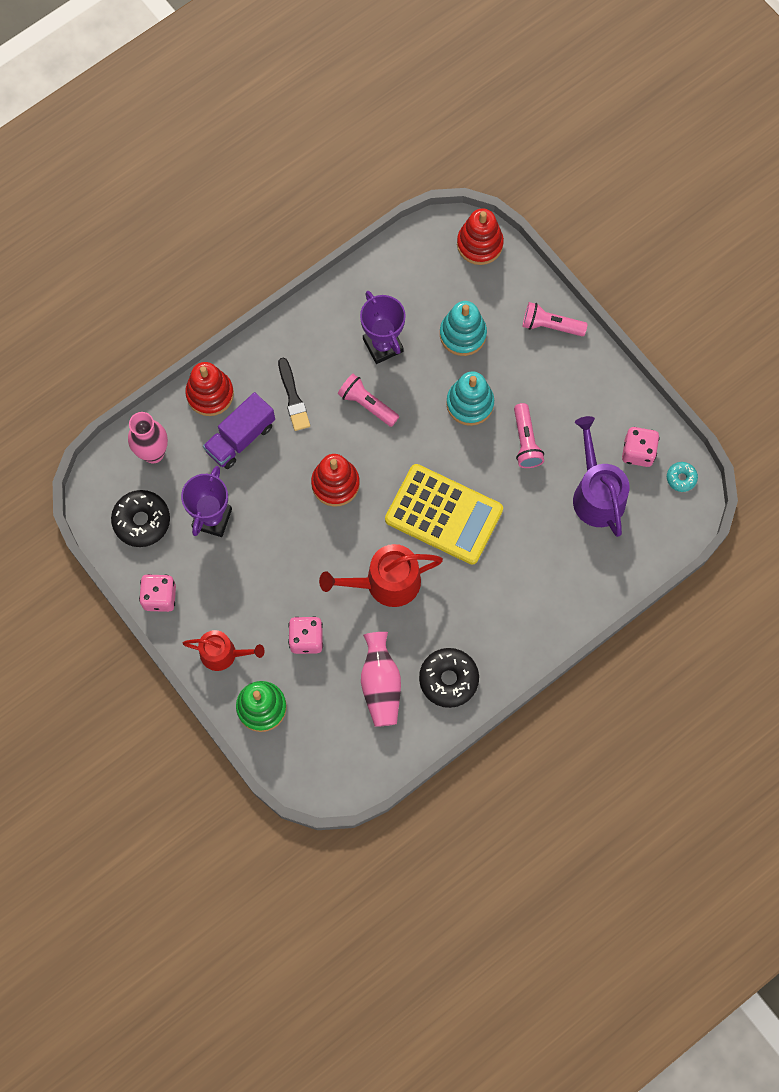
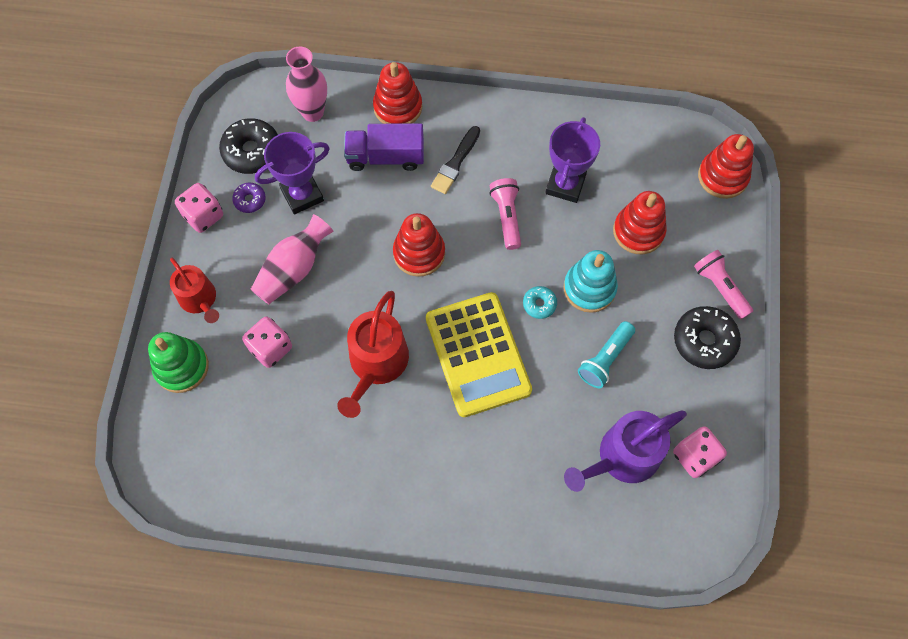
camera: 45 degrees right, 5 degrees down
red watering can [319,544,443,607] -> red watering can turned 105 degrees counterclockwise [337,291,409,418]
pink vase [361,632,401,727] -> pink vase moved to [251,214,333,304]
black donut [419,648,479,708] -> black donut moved to [674,306,741,369]
turquoise stacking toy [440,301,487,356] -> red stacking toy [613,191,667,254]
pink flashlight [514,403,544,468] -> turquoise flashlight [578,321,635,388]
purple watering can [573,416,629,537] -> purple watering can turned 150 degrees counterclockwise [564,410,687,492]
turquoise donut [667,462,698,492] -> turquoise donut moved to [523,286,557,319]
none -> purple donut [232,183,266,213]

